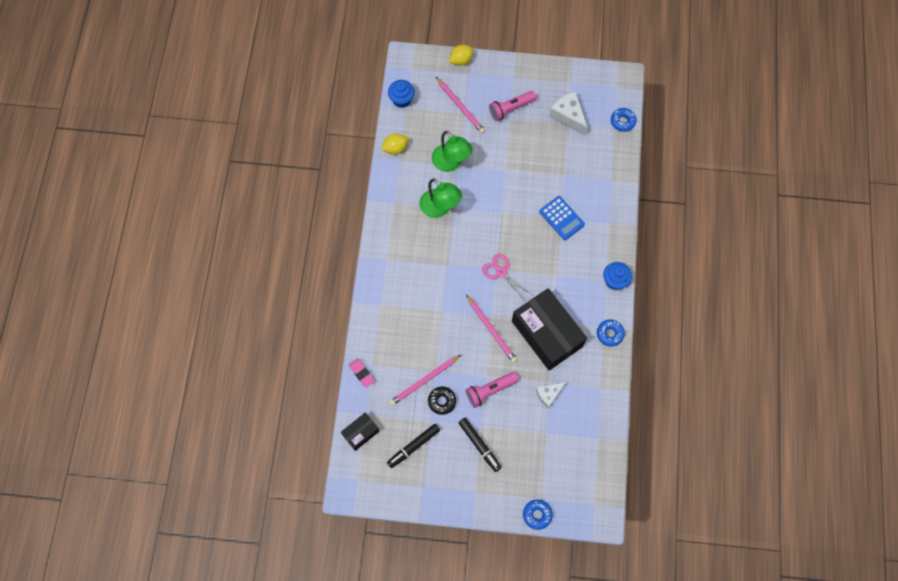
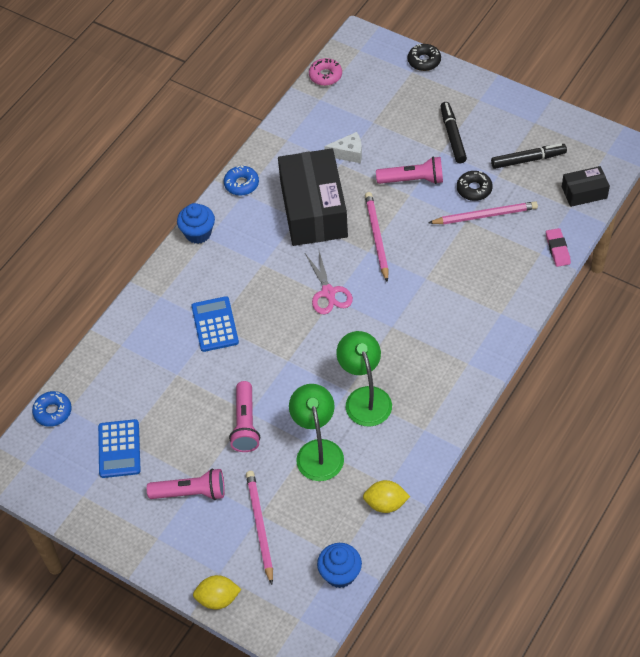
camera: 150 degrees left, 15 degrees down
blue donut [523,499,553,530] -> black donut [408,44,441,71]
white cheese [549,91,588,135] -> blue calculator [98,419,141,478]
none -> pink flashlight [229,381,260,452]
none -> pink donut [309,58,342,86]

